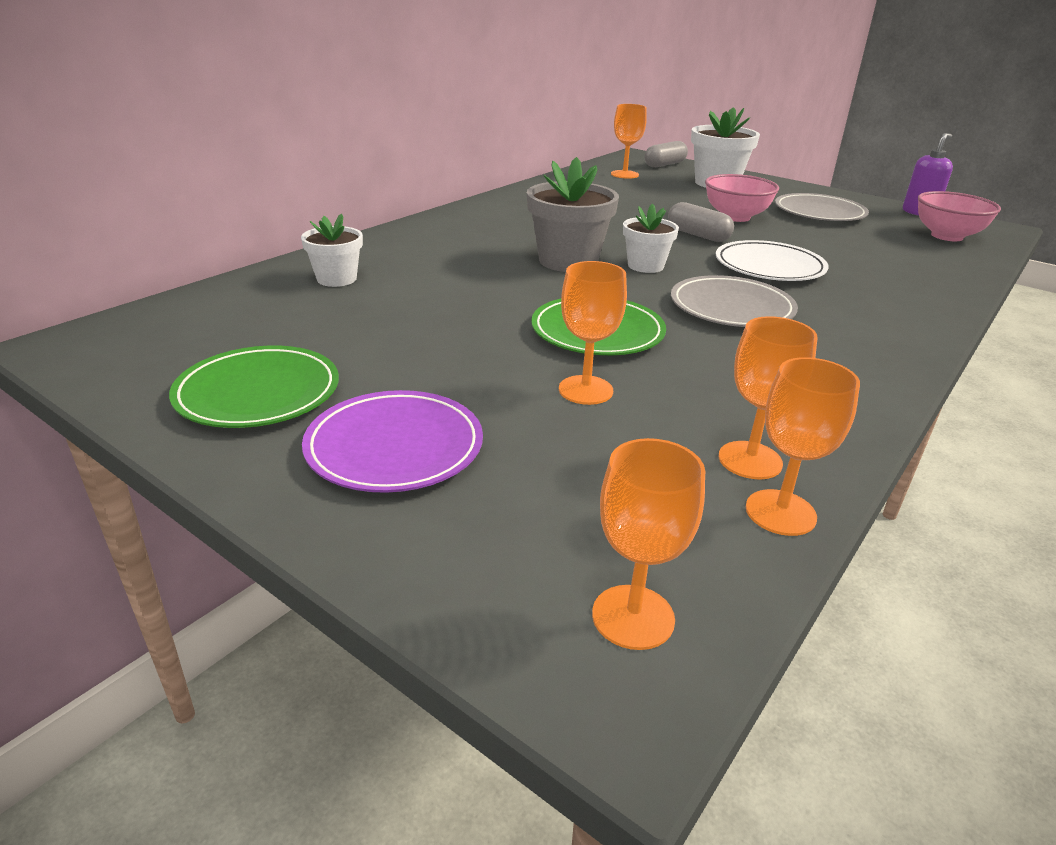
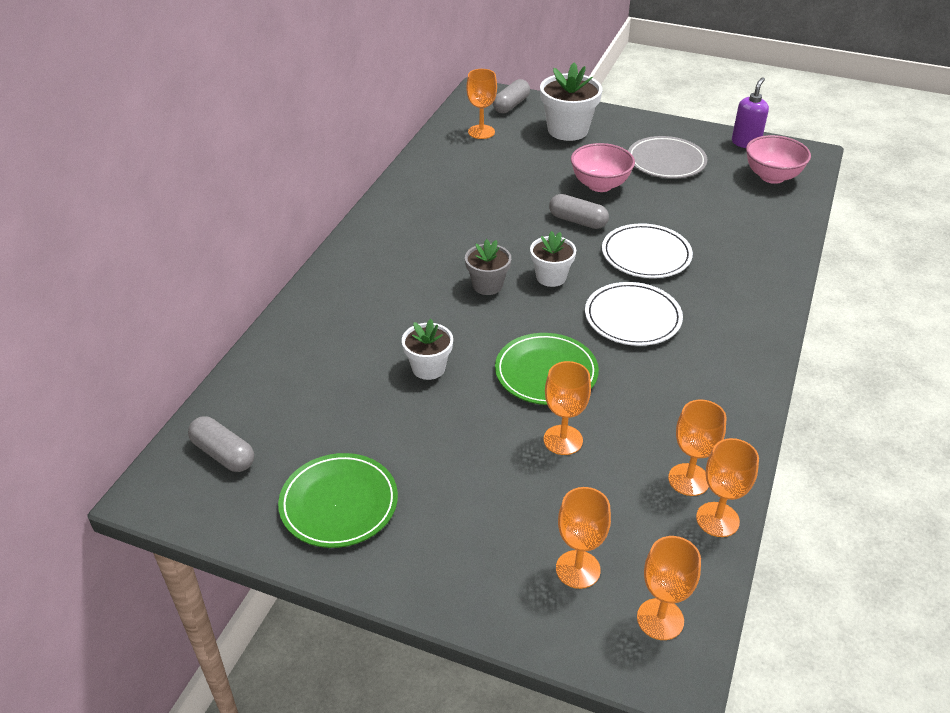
camera: 15 degrees left, 10 degrees up
white flower pot [301,214,363,287] -> white flower pot moved to [402,319,453,380]
purple plate [302,390,483,493] -> none
grey flower pot [527,157,619,272] -> grey flower pot [465,239,511,295], size x0.61
grey plate [671,275,798,327] -> white plate [585,282,683,346]
none -> grey capsule [188,416,254,472]
none -> orange goblet [556,487,611,589]

